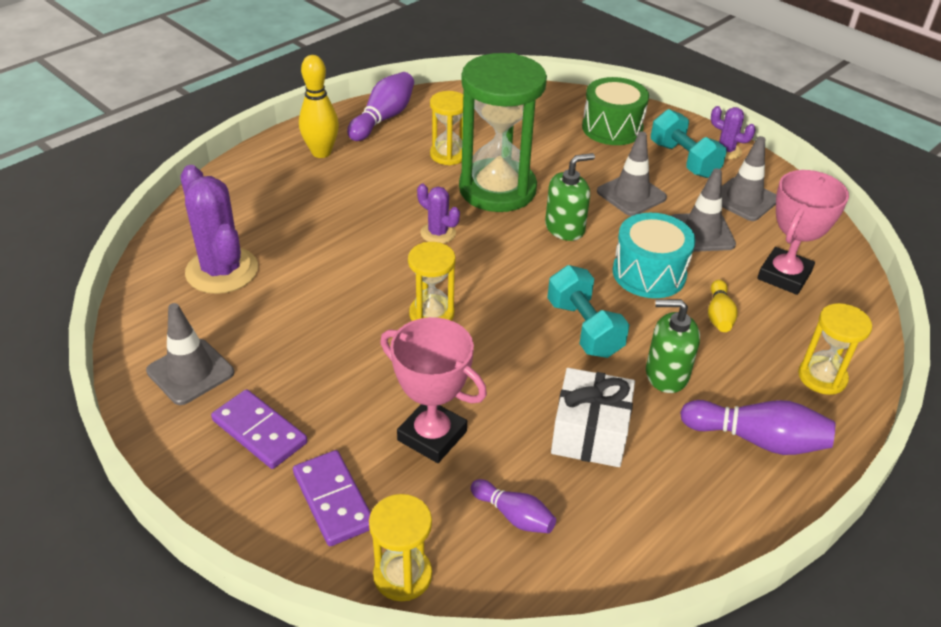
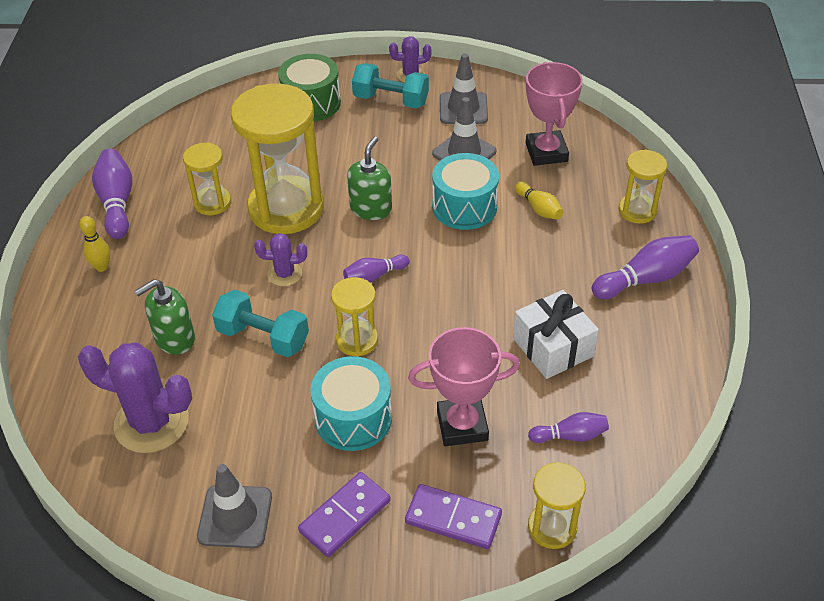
camera: 40 degrees left, 5 degrees up
purple domino [211,389,307,469] -> purple domino turned 45 degrees counterclockwise [298,472,391,557]
yellow bowling pin [299,55,339,158] -> yellow bowling pin [79,216,110,272], size x0.61
green hourglass [459,53,547,212] -> yellow hourglass [231,83,324,234]
turquoise dumbbell [547,265,629,358] -> turquoise dumbbell moved to [212,290,309,357]
grey traffic cone [597,131,667,216] -> none
green soap dispenser [646,299,700,393] -> green soap dispenser moved to [135,279,195,355]
none -> turquoise drum [310,356,392,451]
none -> purple bowling pin [343,255,410,282]

